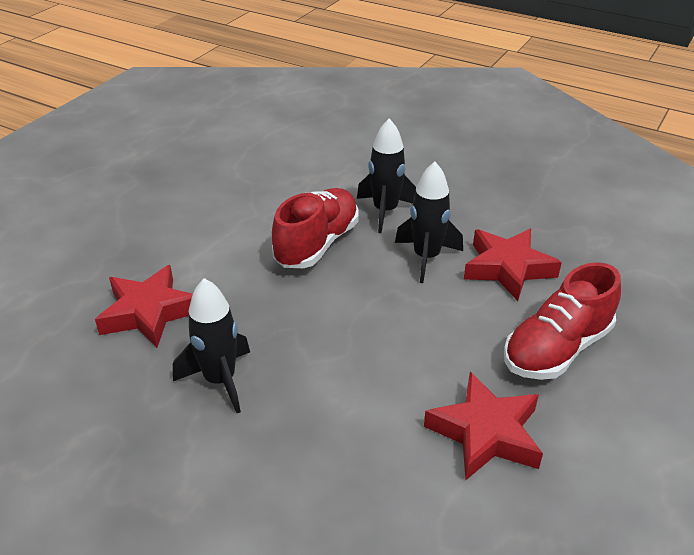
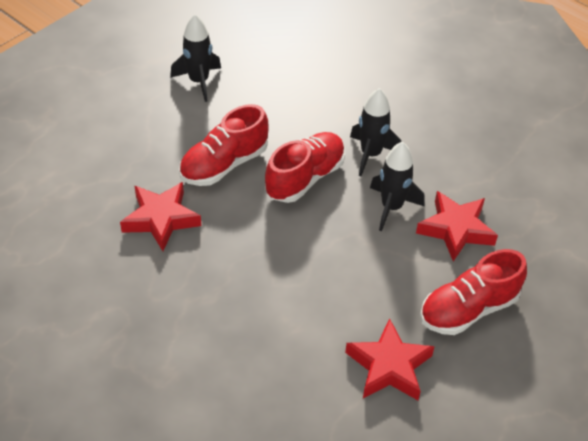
camera: 10 degrees right, 10 degrees up
black rocket [173,278,250,413] -> black rocket moved to [170,14,221,102]
none -> red shoe [179,104,269,186]

